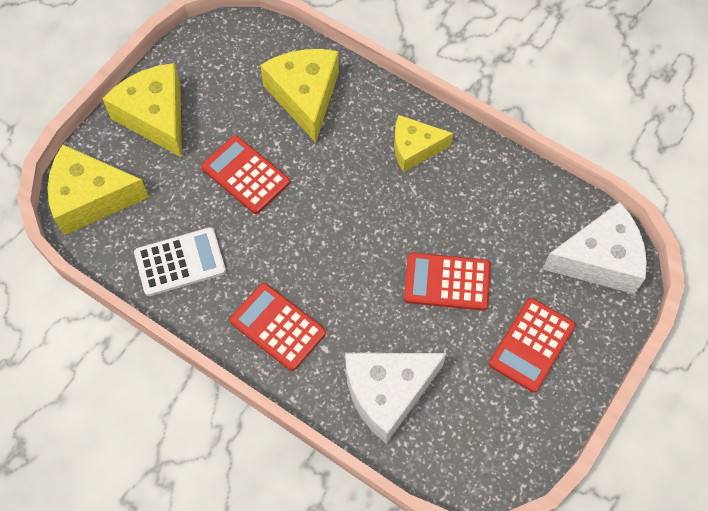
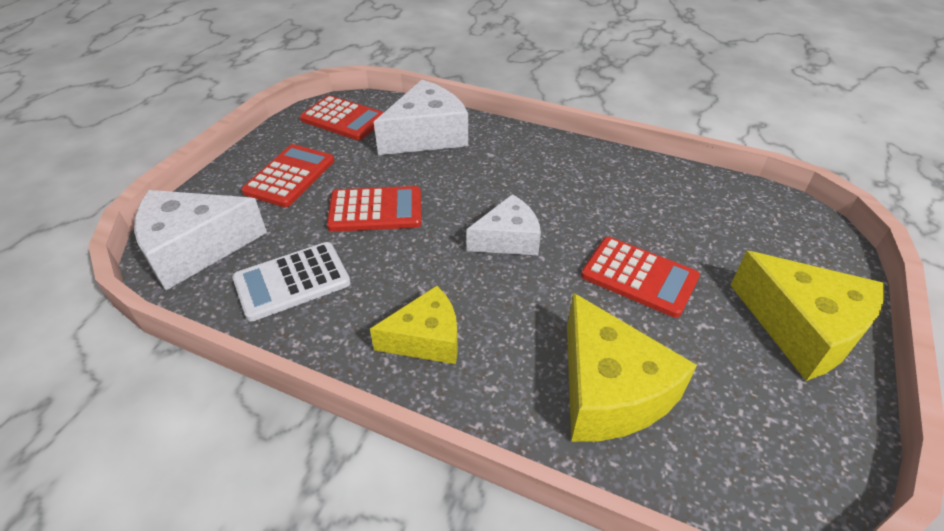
camera: 170 degrees right, 20 degrees down
yellow cheese [47,144,149,235] -> none
white calculator [134,227,226,296] -> white calculator moved to [232,242,351,322]
red calculator [230,283,326,371] -> red calculator moved to [300,95,384,140]
none -> white cheese [466,194,541,255]

